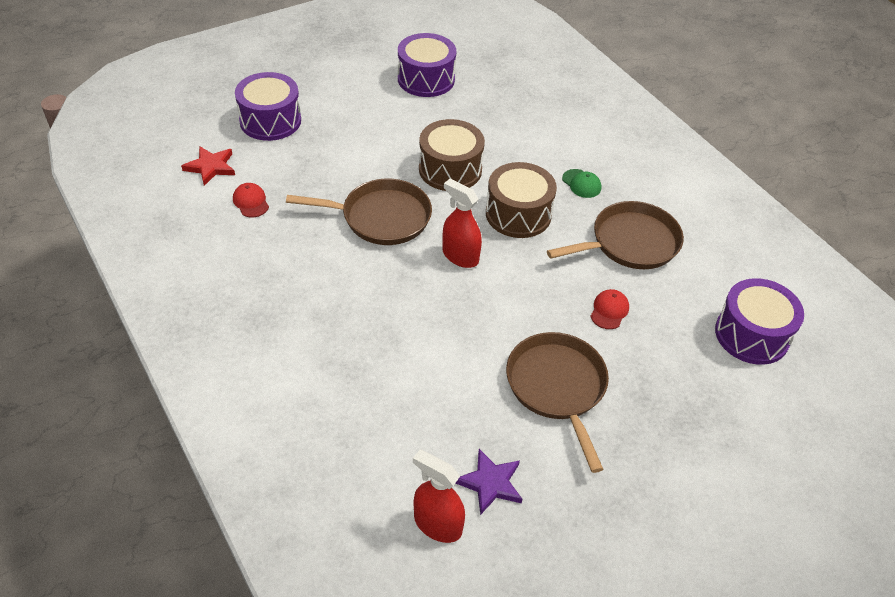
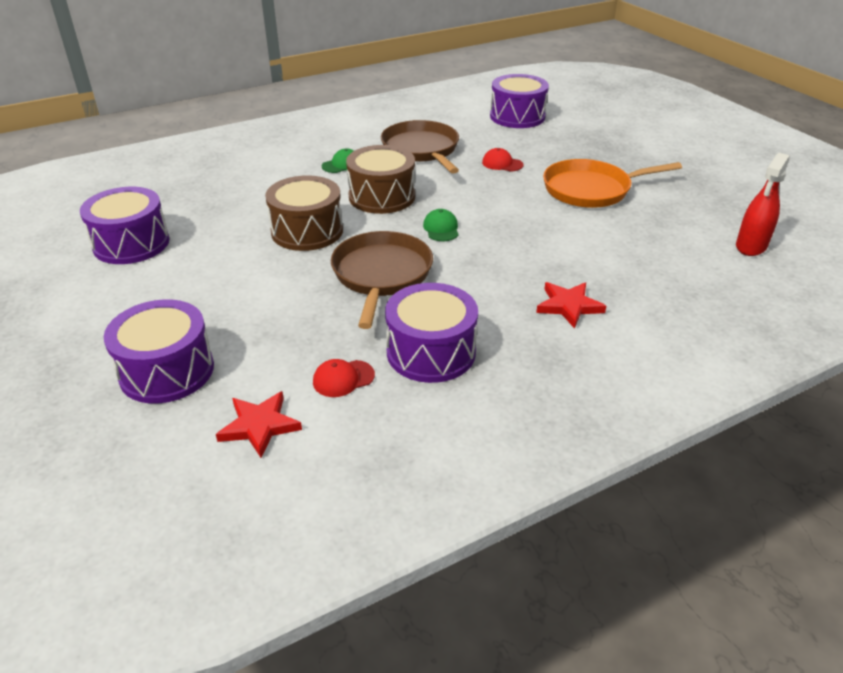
camera: 85 degrees left, 10 degrees down
red spray bottle [442,179,482,268] -> green cap [423,209,459,241]
purple star [455,449,522,515] -> none
brown pan [506,332,609,473] -> orange pan [543,159,682,208]
none -> purple drum [385,283,478,383]
none -> red star [536,282,606,329]

